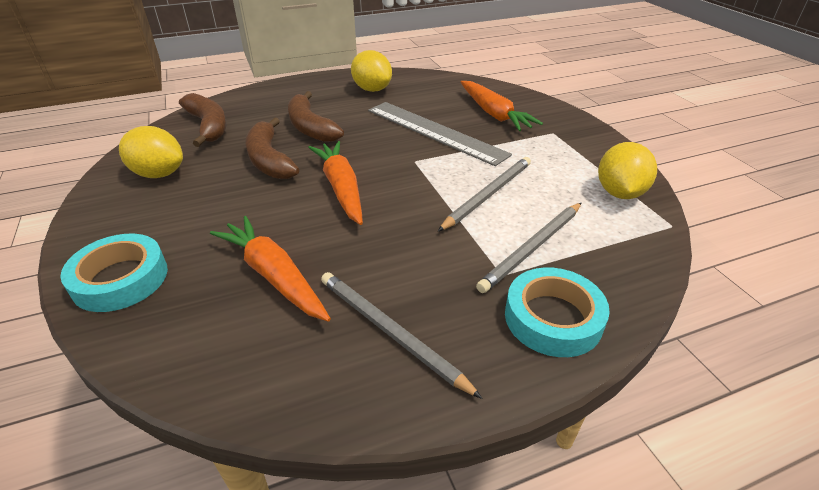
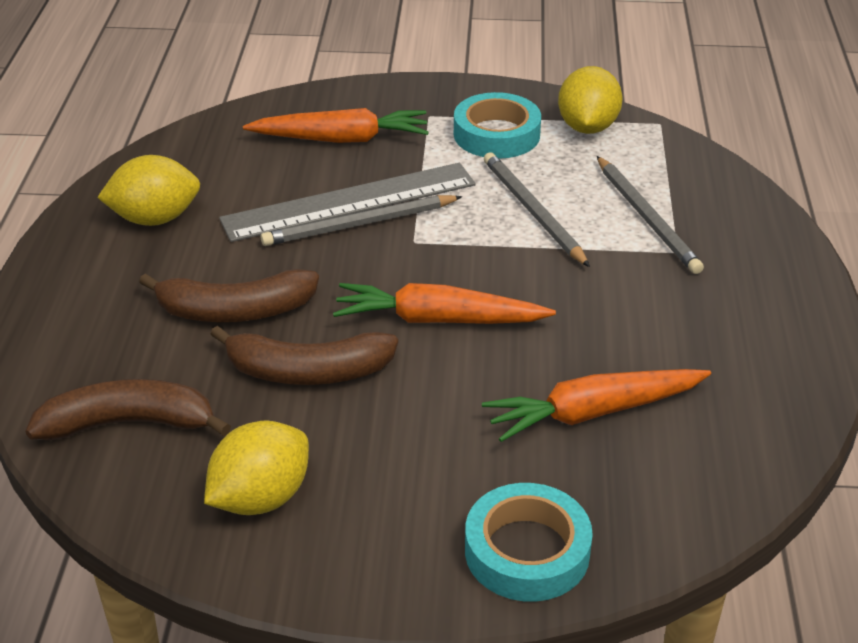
camera: 65 degrees left, 0 degrees up
grey pencil [321,272,483,399] -> grey pencil moved to [260,195,462,246]
turquoise tape [505,267,610,357] -> turquoise tape moved to [454,92,541,159]
yellow lemon [598,142,657,199] -> yellow lemon turned 60 degrees clockwise [558,66,623,134]

